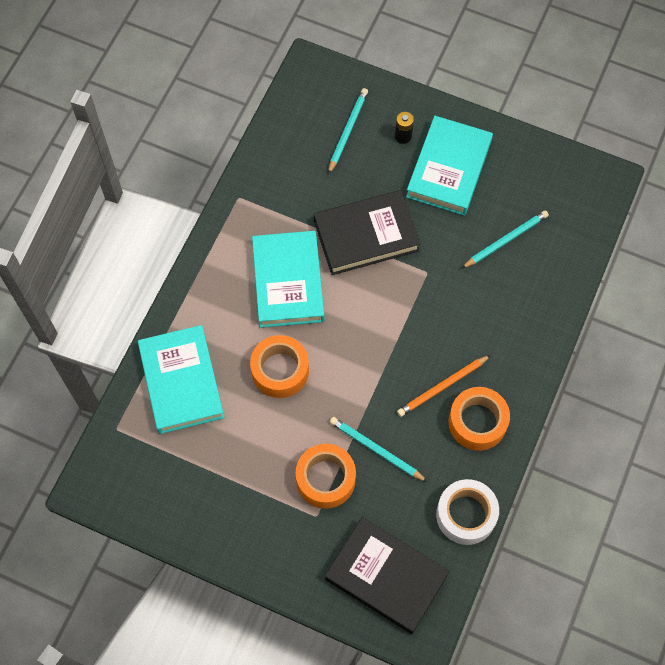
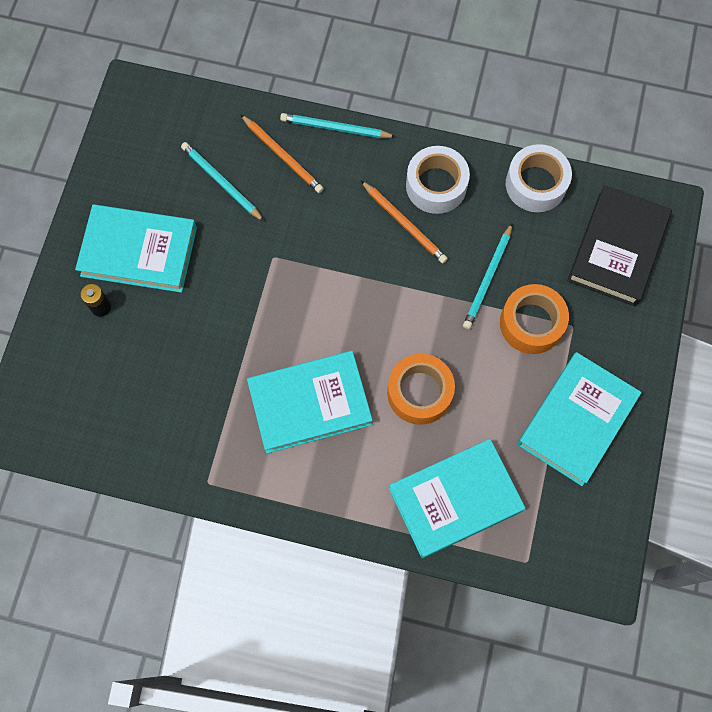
camera: 100 degrees left, 5 degrees up
black book [314,190,421,275] -> none
turquoise pencil [328,88,368,175] -> turquoise pencil moved to [280,113,396,138]
orange tape [448,387,510,451] -> white tape [406,146,470,214]
none -> orange pencil [240,114,324,193]
none -> turquoise book [517,352,642,486]

